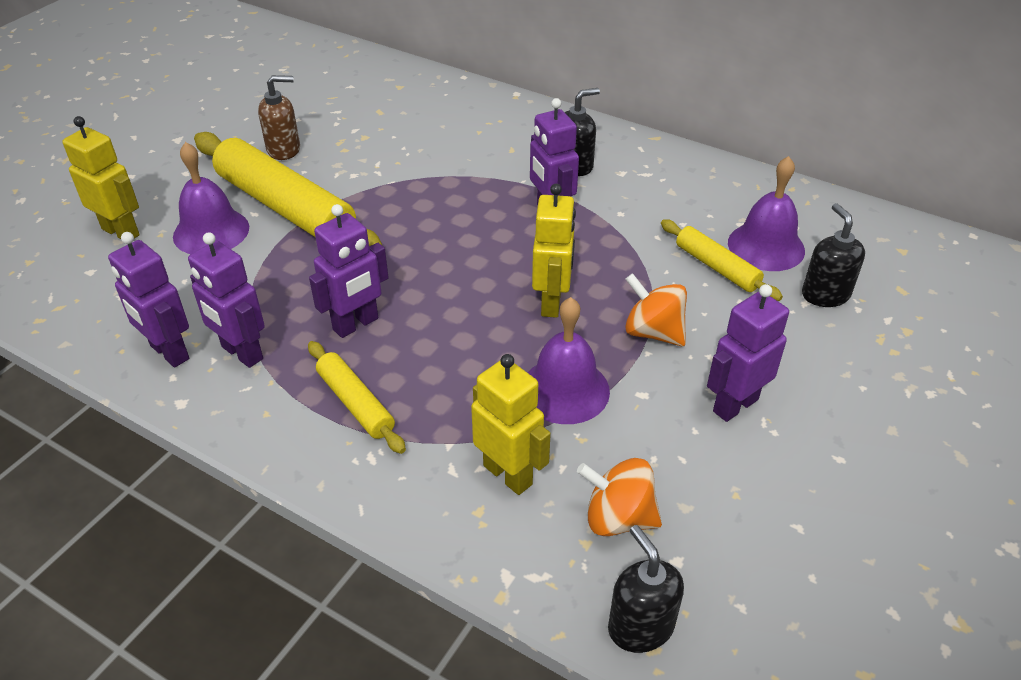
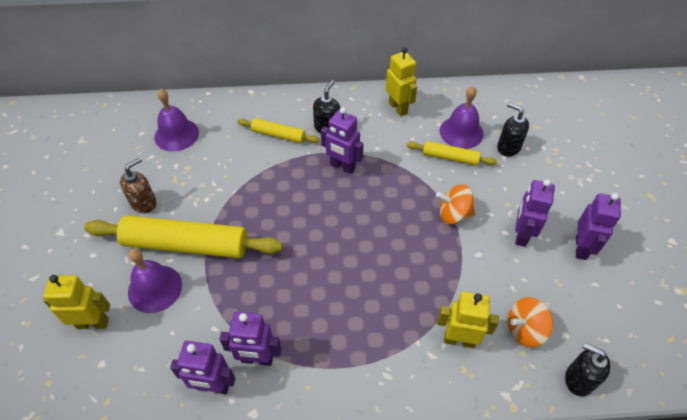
camera: 35 degrees left, 10 degrees up
yellow rolling pin [308,341,406,454] -> yellow rolling pin moved to [237,118,320,143]
purple robot [309,204,389,338] -> purple robot moved to [576,193,621,260]
purple bell [527,297,610,424] -> purple bell moved to [154,88,199,152]
yellow robot [532,184,576,318] -> yellow robot moved to [386,47,417,116]

